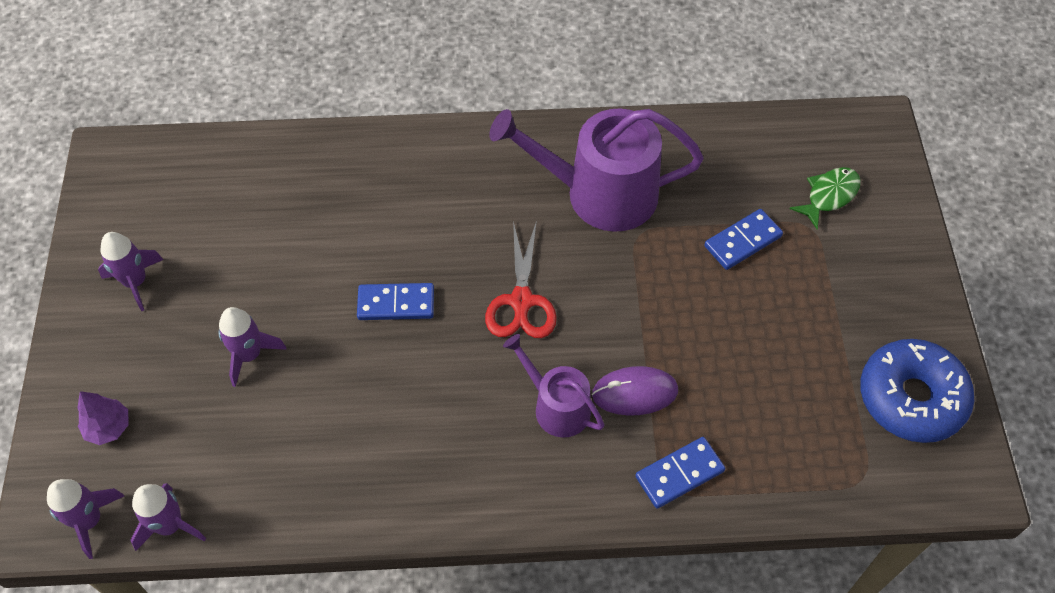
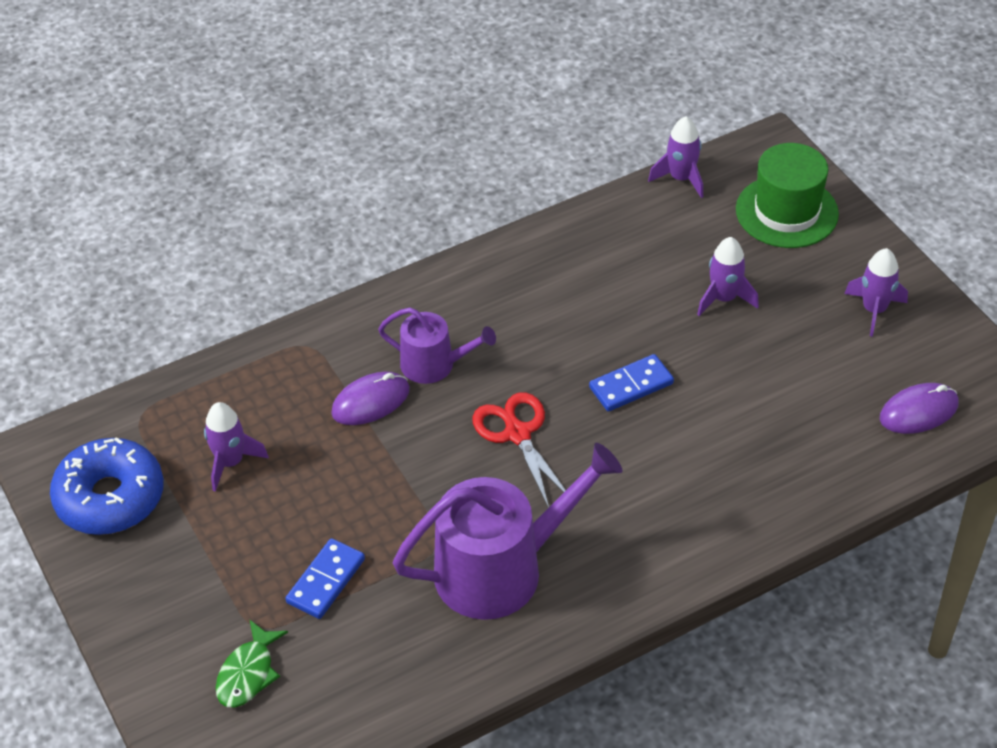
camera: 155 degrees right, 10 degrees down
purple rocket [47,479,124,559] -> purple rocket moved to [204,402,269,492]
purple tree [77,391,129,445] -> green hat [736,143,839,248]
blue domino [635,437,725,509] -> none
none -> purple mouse [880,383,959,434]

